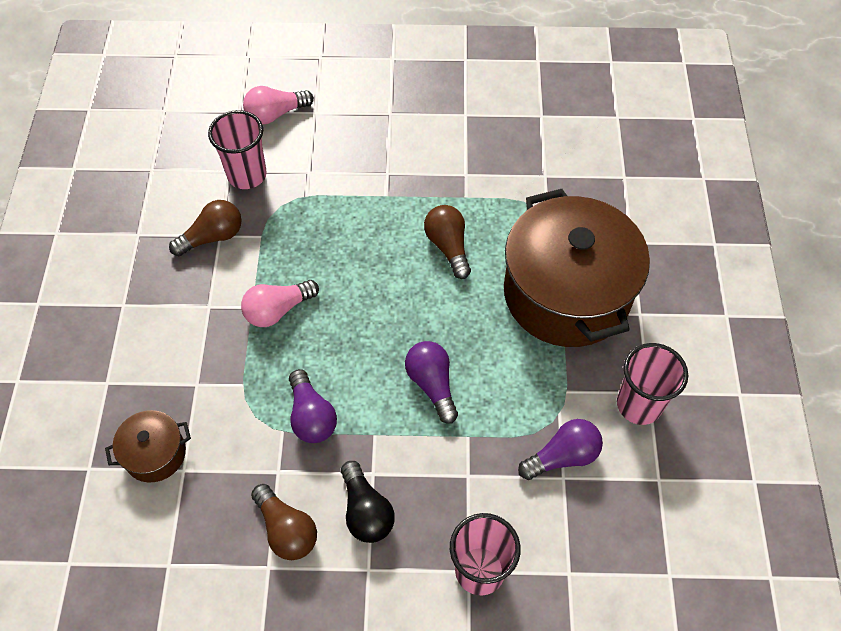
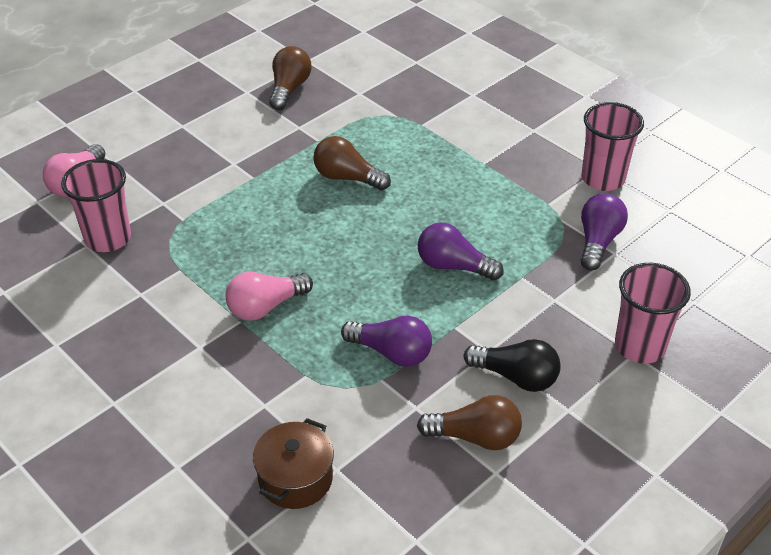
camera: 45 degrees left, 15 degrees down
brown light bulb [169,200,242,256] -> brown light bulb moved to [269,46,311,110]
pink light bulb [241,280,319,327] -> pink light bulb turned 45 degrees clockwise [225,272,313,321]
brown pot [504,189,650,347] -> none

